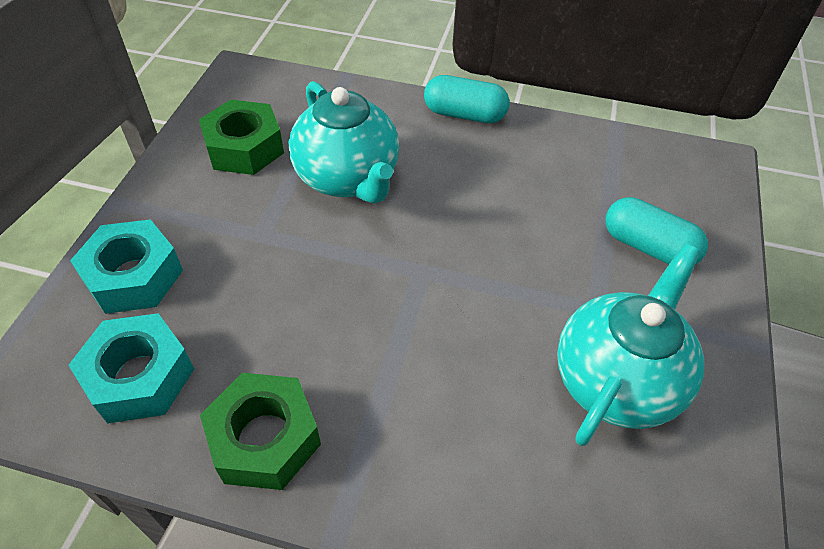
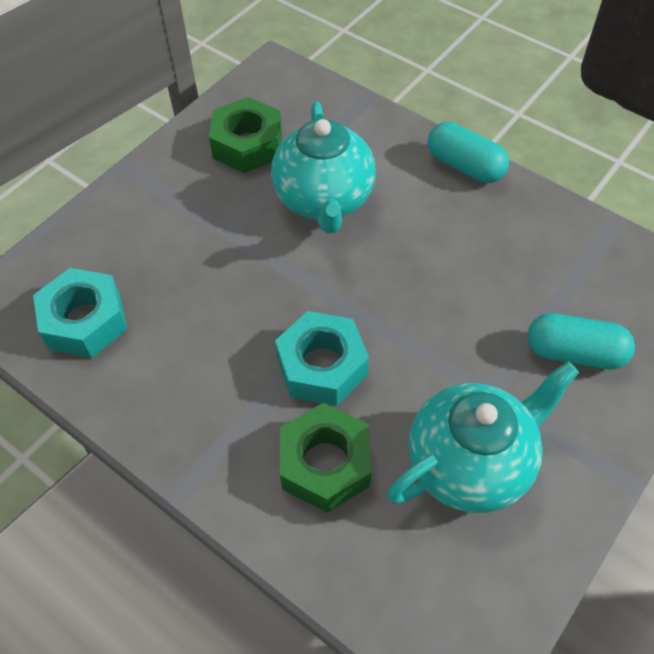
camera: 25 degrees right, 5 degrees up
turquoise nut [70,219,183,314] -> turquoise nut moved to [275,311,369,406]
green nut [200,373,321,490] -> green nut moved to [280,403,372,512]
turquoise capsule [605,197,708,265] -> turquoise capsule turned 45 degrees counterclockwise [527,313,635,369]

